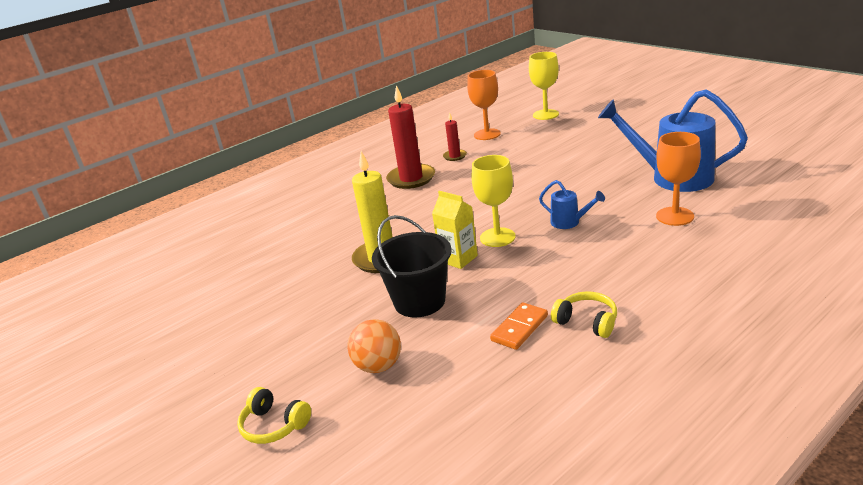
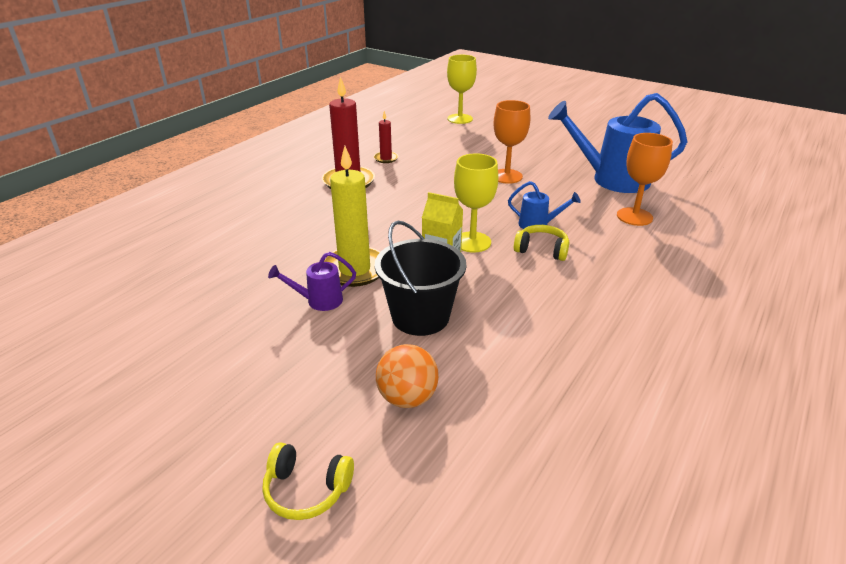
camera: 20 degrees left, 5 degrees up
orange goblet [467,70,501,140] -> orange goblet moved to [494,100,530,184]
orange domino [490,302,548,350] -> none
yellow headphones [551,291,617,338] -> yellow headphones moved to [514,225,569,261]
none -> purple watering can [268,252,356,311]

